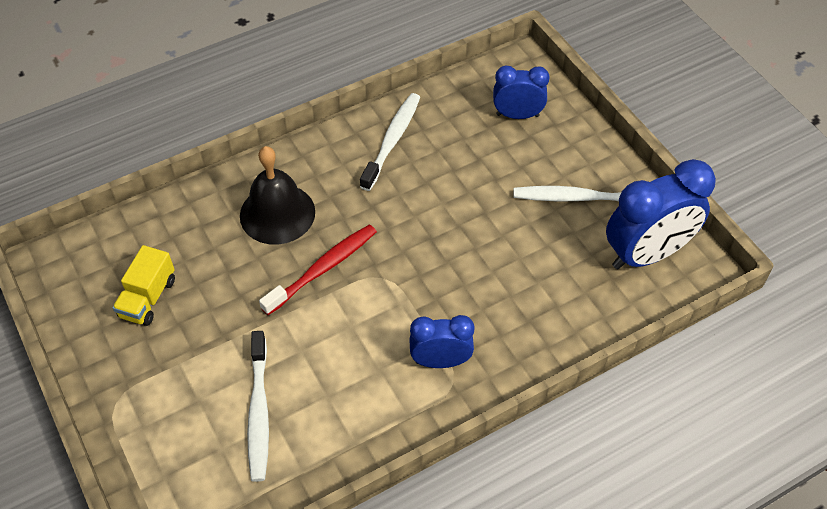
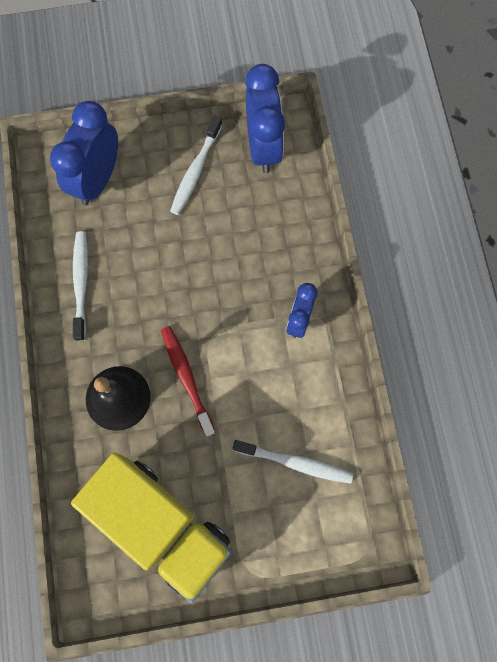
camera: 70 degrees left, 20 degrees up
yellow truck [112,245,175,326] -> yellow truck [71,453,231,603], size x2.35
white toothbrush [360,93,420,191] -> white toothbrush turned 45 degrees clockwise [73,231,88,341]
blue clock [493,65,550,119] -> blue clock [50,101,118,205], size x1.70

